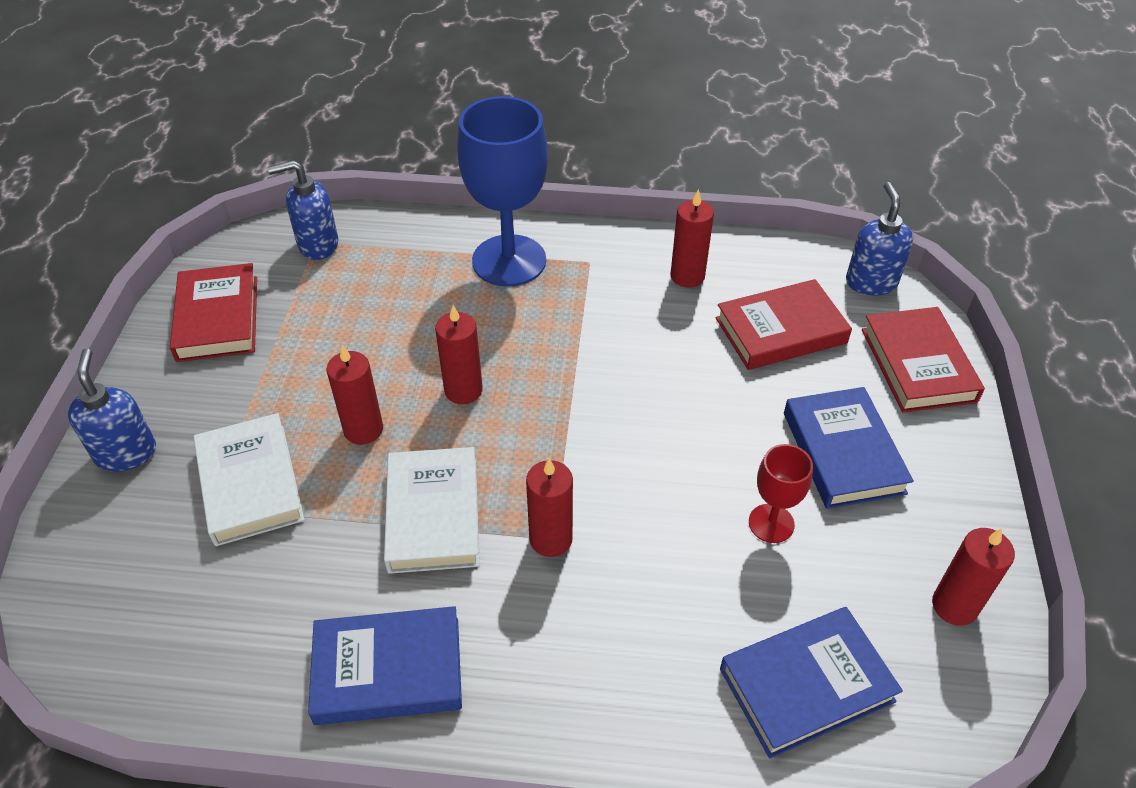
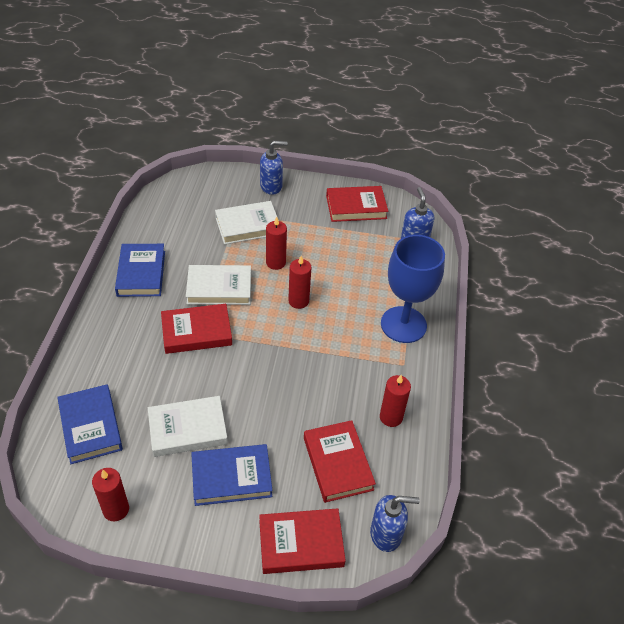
camera: 90 degrees right, 0 degrees up
red candle [526,458,573,557] -> red book [161,304,232,354]
red goblet [749,444,813,543] -> white book [148,396,228,457]

